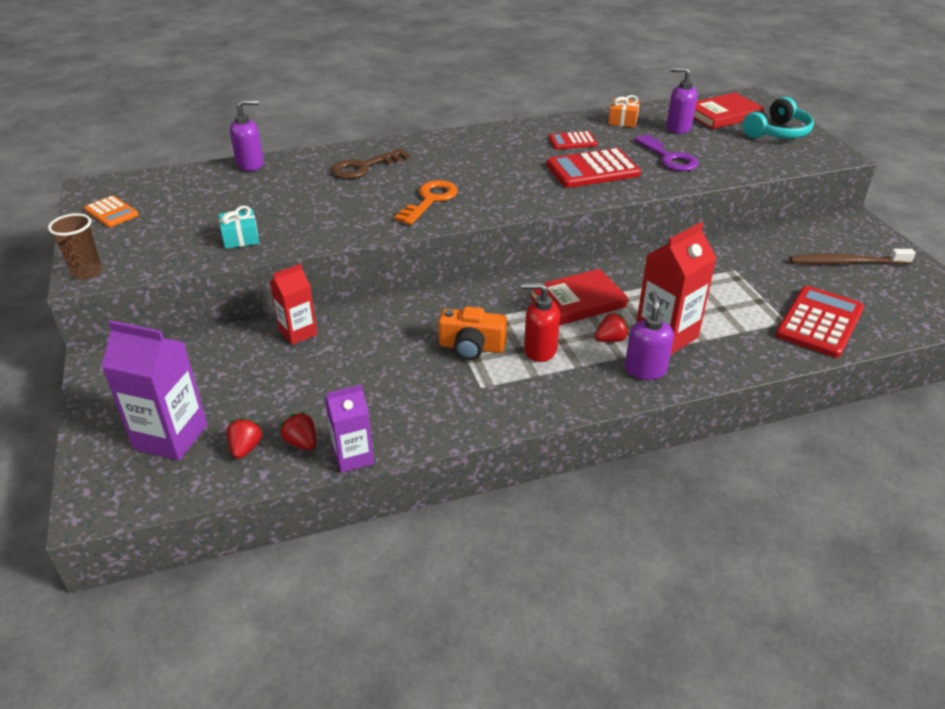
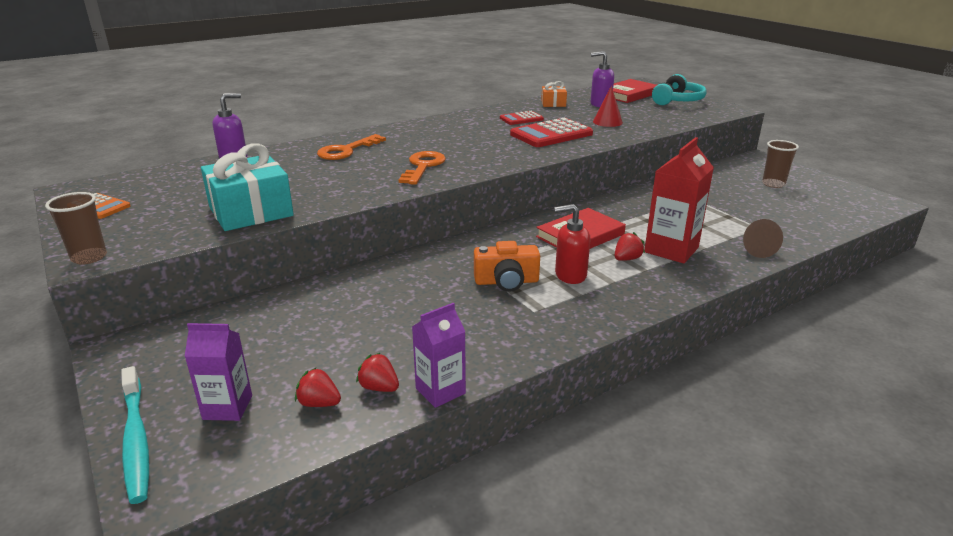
camera: 15 degrees left, 10 degrees down
purple carton [101,320,207,460] -> purple carton [185,323,252,421], size x0.63
turquoise gift [219,206,259,249] -> turquoise gift [201,144,294,231], size x1.98
red strawberry [226,418,263,459] -> red strawberry turned 60 degrees counterclockwise [295,367,341,407]
red carton [270,264,317,345] -> none
brown key [331,148,410,179] -> orange key [317,134,386,160]
purple soap dispenser [625,291,674,380] -> none
purple key [634,134,699,171] -> red cone [593,86,623,127]
red calculator [776,286,864,358] -> none
brown toothbrush [789,249,915,264] -> brown cup [762,140,799,188]
none -> turquoise toothbrush [121,366,149,504]
none -> brown cone [743,219,783,258]

